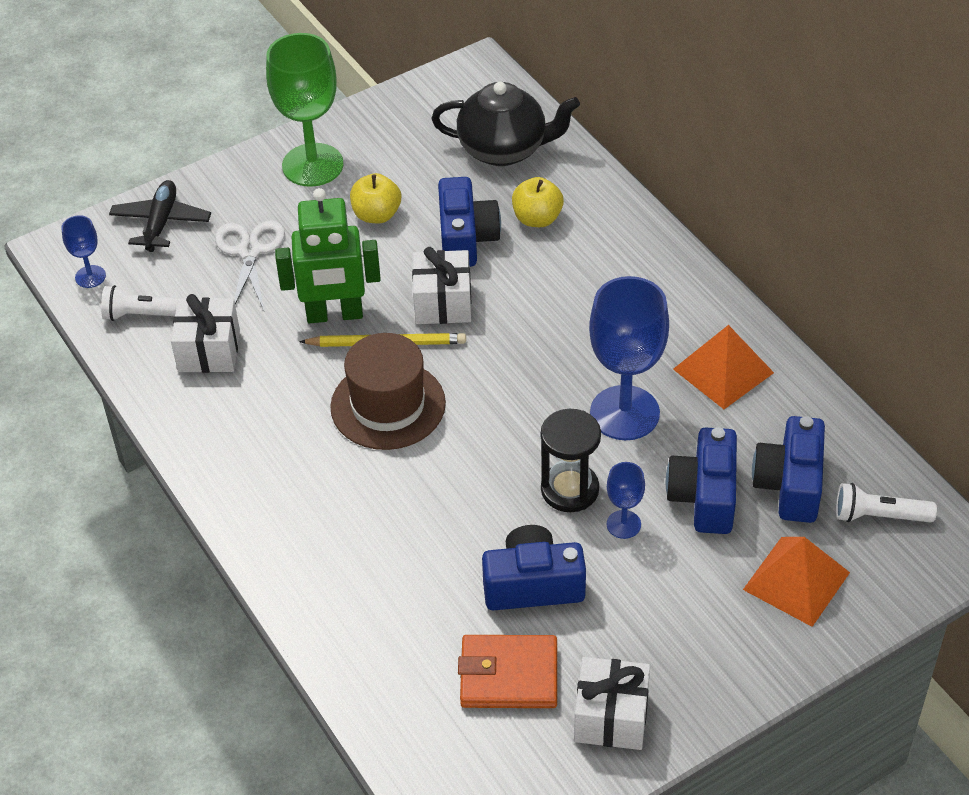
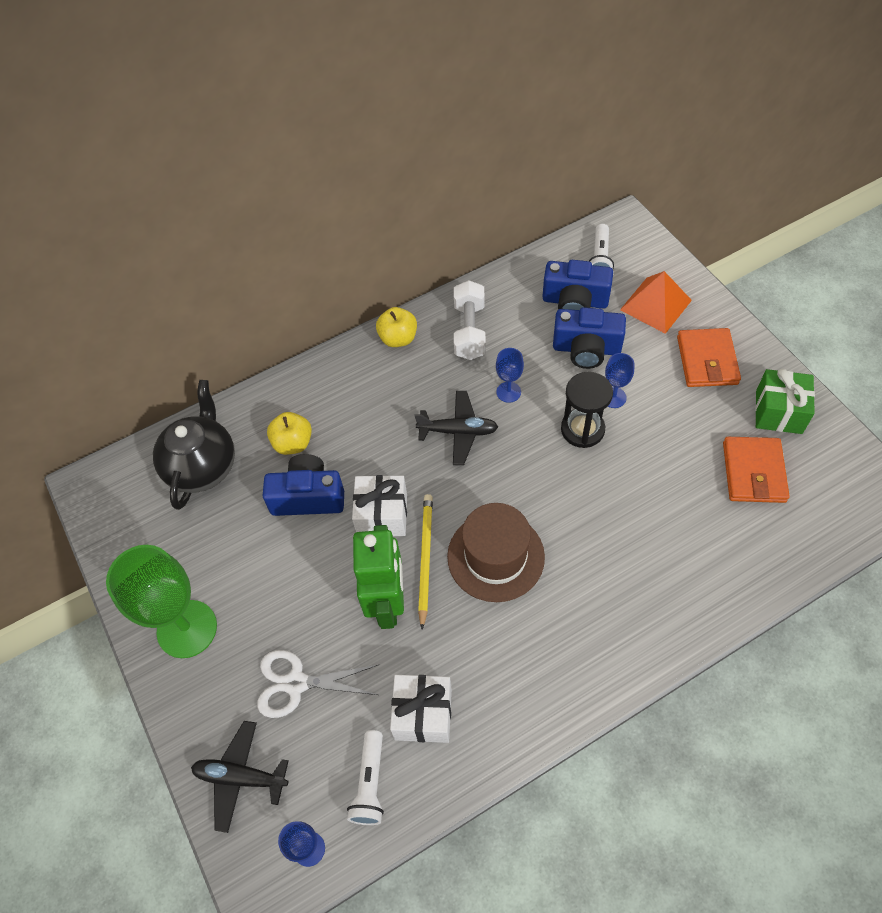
camera: 85 degrees left, 10 degrees up
yellow apple [350,173,401,223] -> yellow apple moved to [376,307,417,347]
blue camera [482,525,586,610] -> none
white gift [574,657,650,750] -> green gift [755,369,815,434]
blue goblet [589,276,669,440] -> blue goblet [496,348,524,403], size x0.47
orange pyramid [673,325,774,409] -> white dumbbell [454,280,486,360]
none -> black plane [415,391,498,465]
none -> orange wallet [677,328,741,387]

